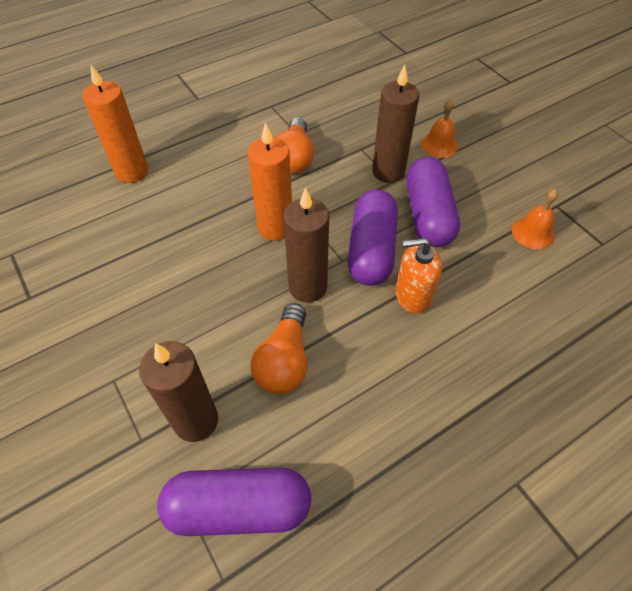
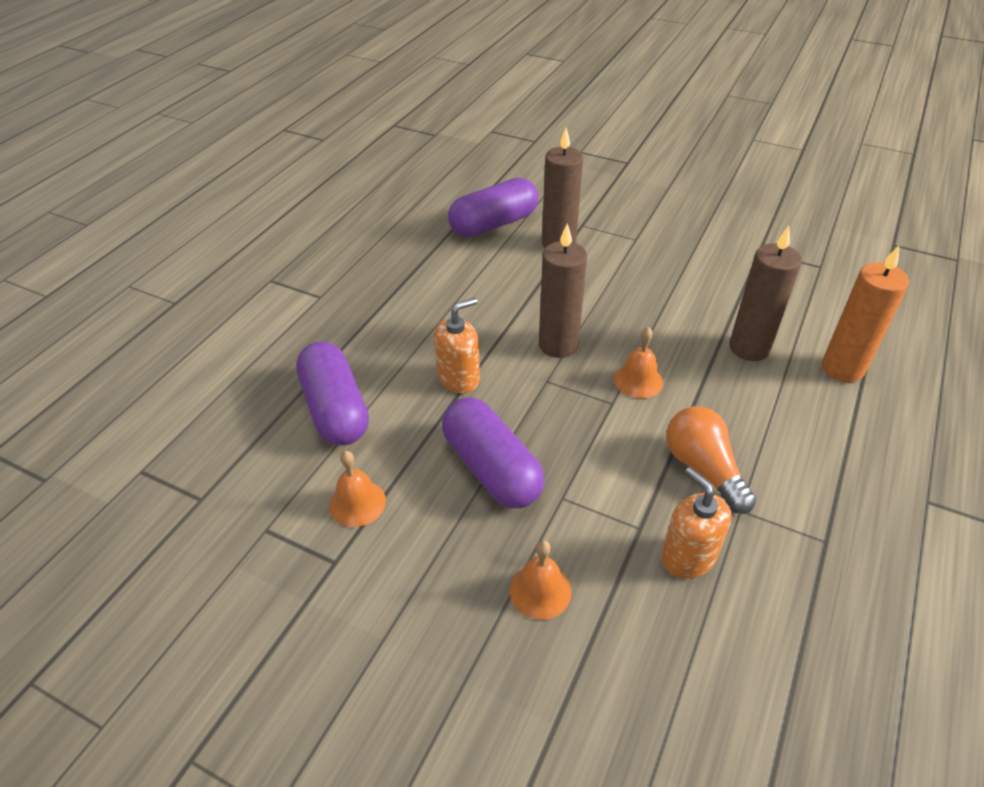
camera: 150 degrees right, 10 degrees down
orange candle [247,122,292,241] -> orange bell [614,327,663,398]
orange light bulb [250,303,308,394] -> none
purple capsule [348,189,398,286] -> purple capsule moved to [296,341,369,445]
brown candle [372,65,420,183] -> brown candle moved to [729,226,802,361]
none -> orange soap dispenser [661,467,732,579]

